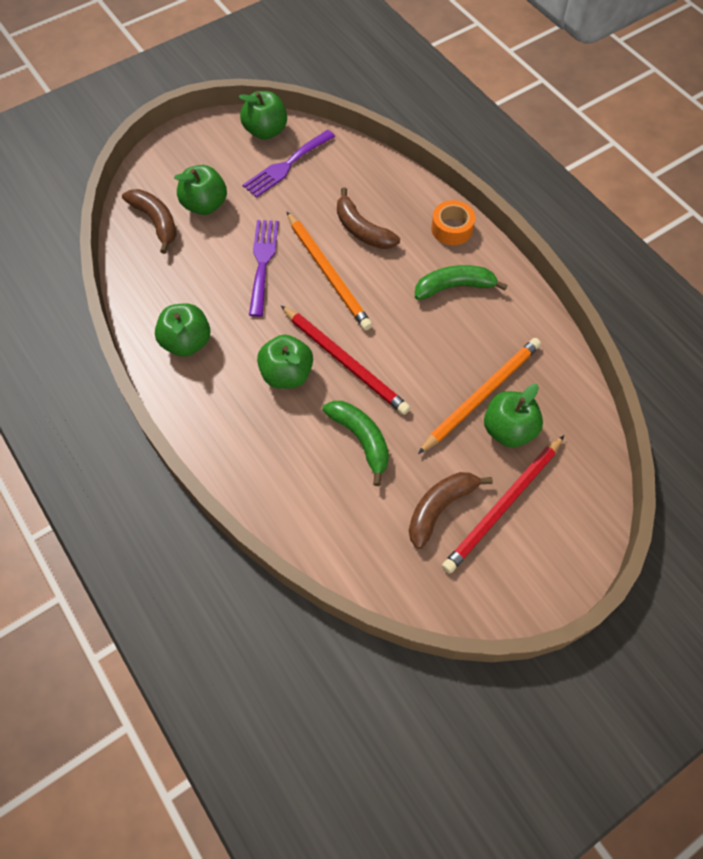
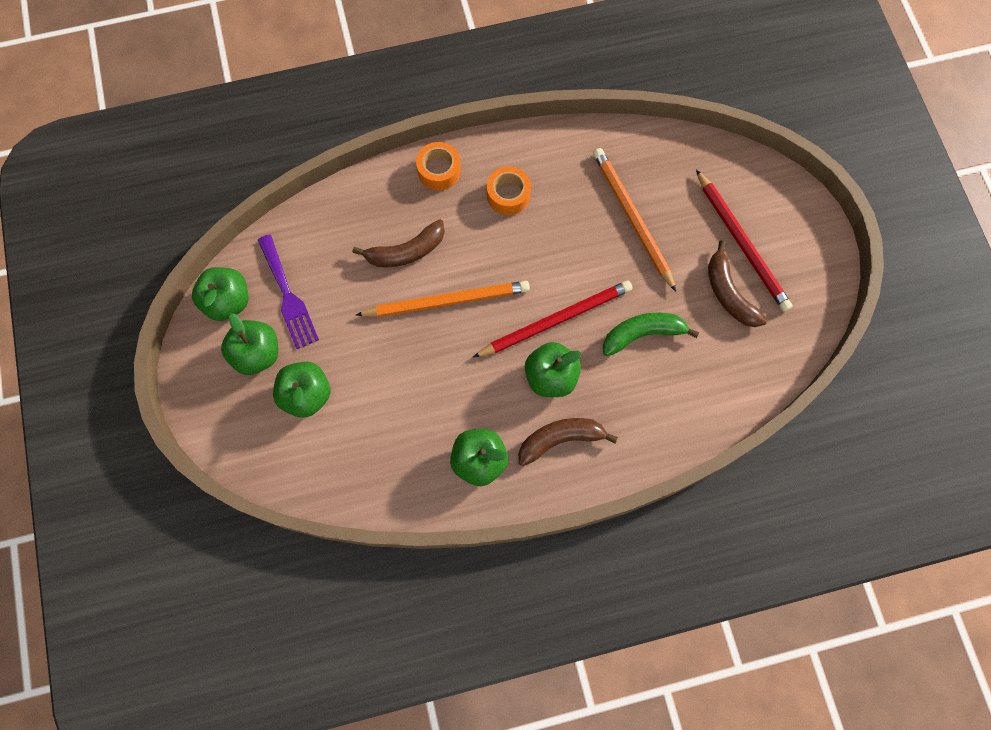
camera: 70 degrees left, 10 degrees up
brown banana [122,189,177,254] -> brown banana moved to [518,418,618,466]
purple fork [249,220,279,317] -> none
green banana [415,265,508,300] -> orange tape [487,166,531,215]
green apple [484,384,543,448] -> green apple moved to [221,313,278,375]

